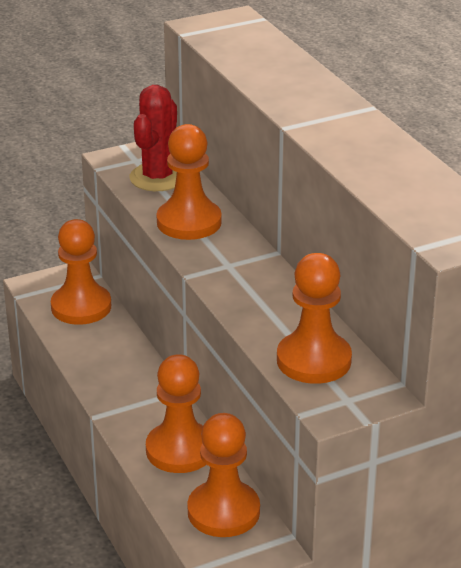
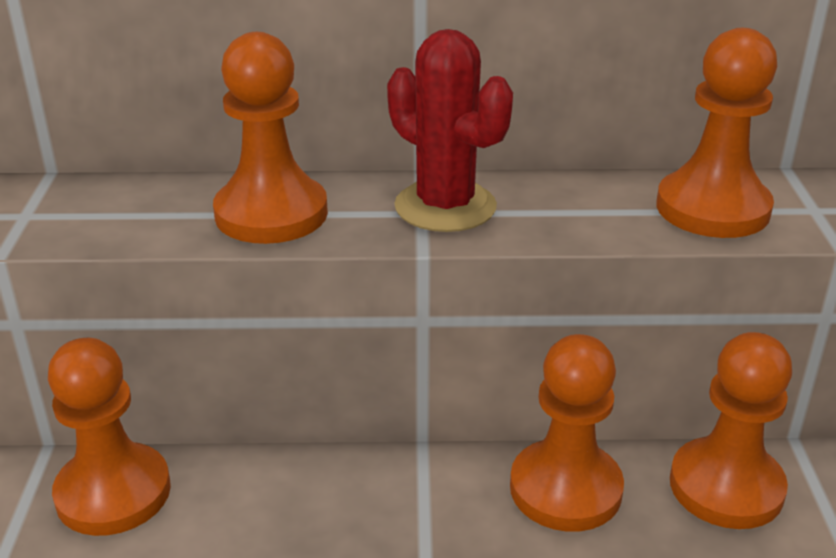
camera: 65 degrees left, 0 degrees up
red cactus [129,85,177,191] -> red cactus moved to [387,29,513,232]

